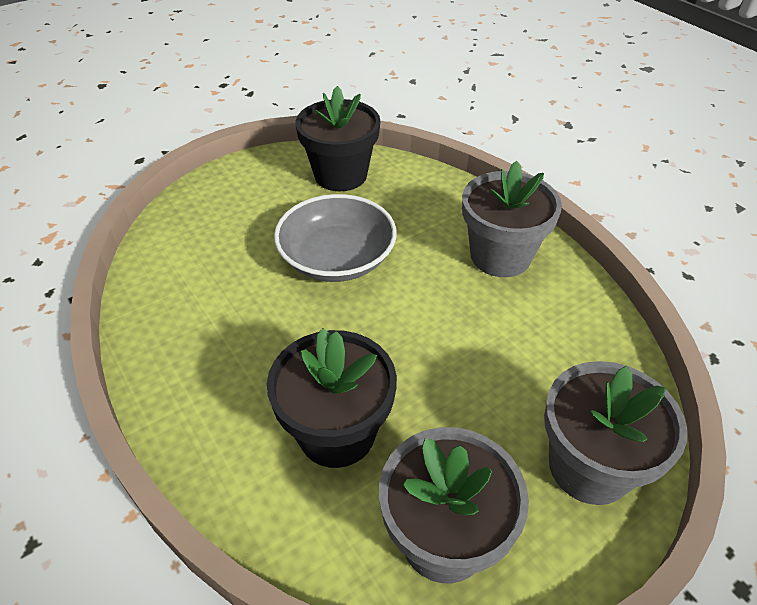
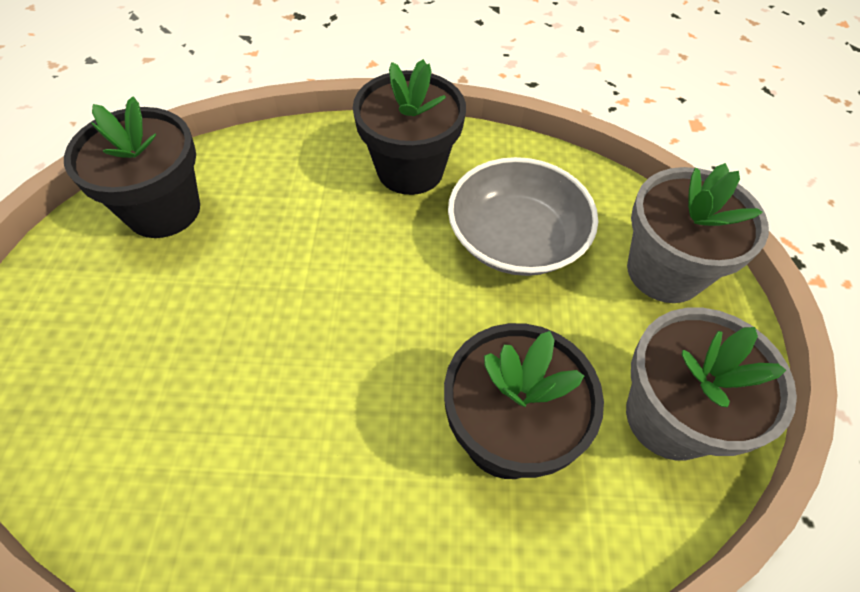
camera: 55 degrees left, 10 degrees up
grey bowl [274,194,397,282] -> grey bowl moved to [448,157,598,276]
grey flower pot [462,161,562,277] -> black flower pot [353,59,466,195]

